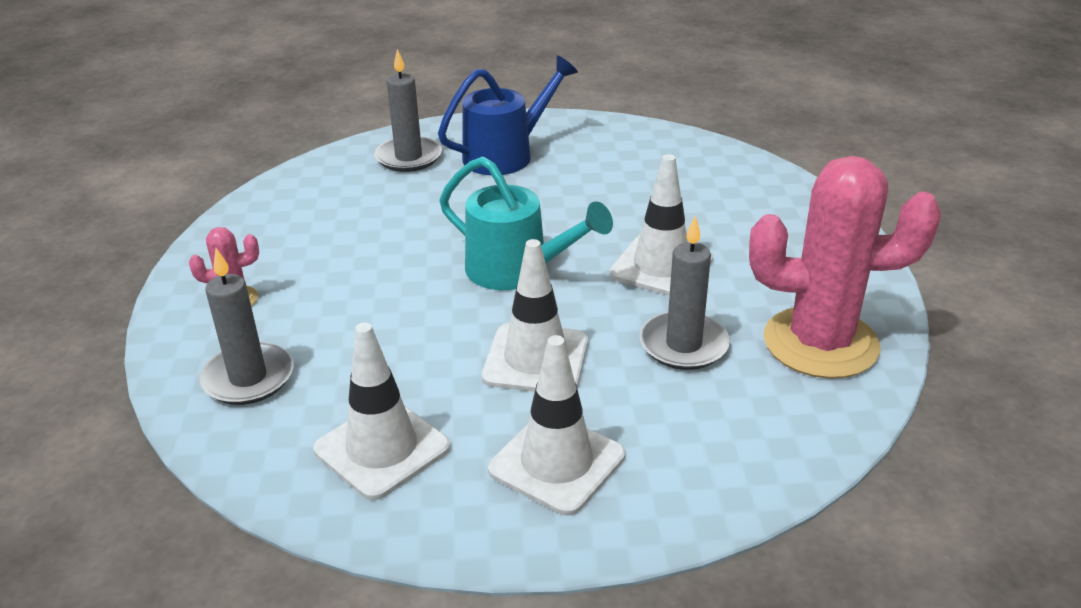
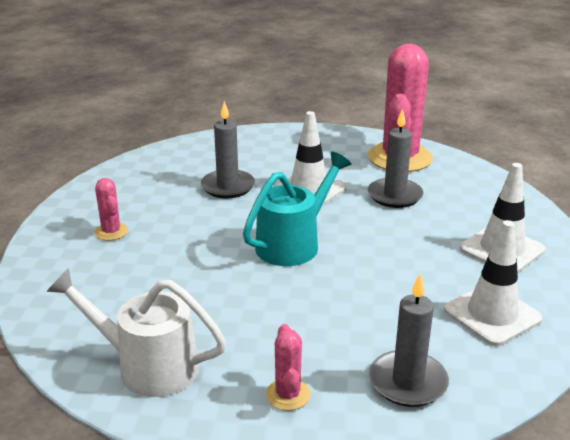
camera: 80 degrees left, 5 degrees down
grey candle [374,49,442,172] -> grey candle moved to [201,101,255,198]
blue watering can [438,55,578,175] -> pink cactus [94,178,128,241]
white traffic cone [482,239,588,392] -> none
none -> white watering can [46,268,226,397]

